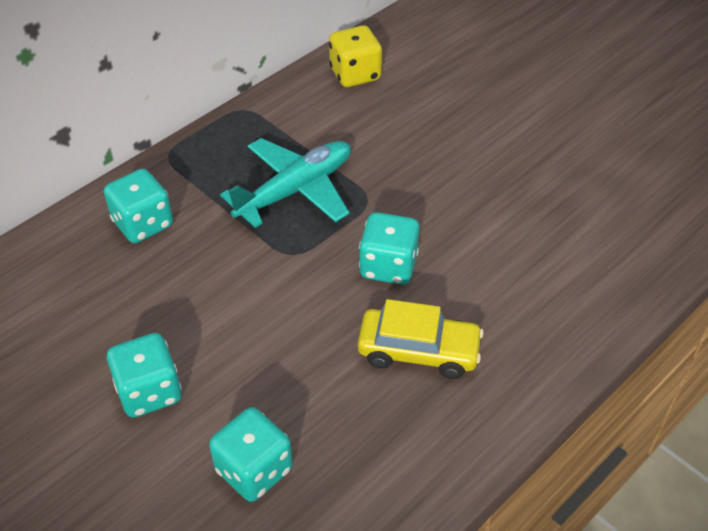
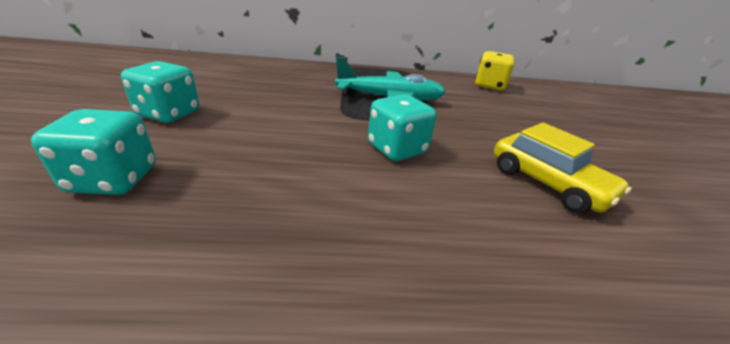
camera: 40 degrees right, 15 degrees down
turquoise dice [104,169,173,243] -> none
yellow car [358,299,484,379] -> yellow car moved to [494,123,632,213]

